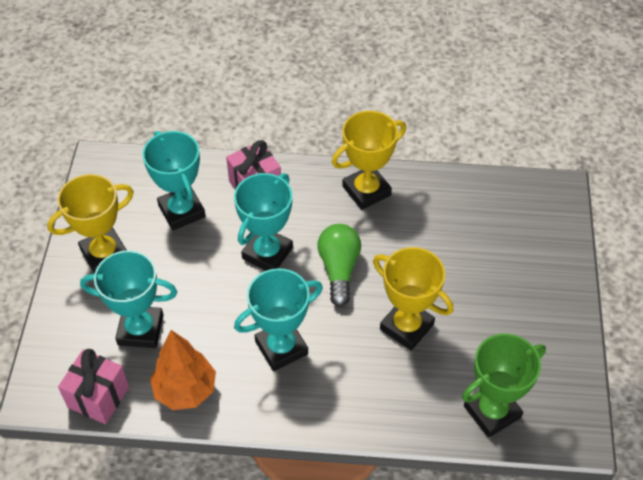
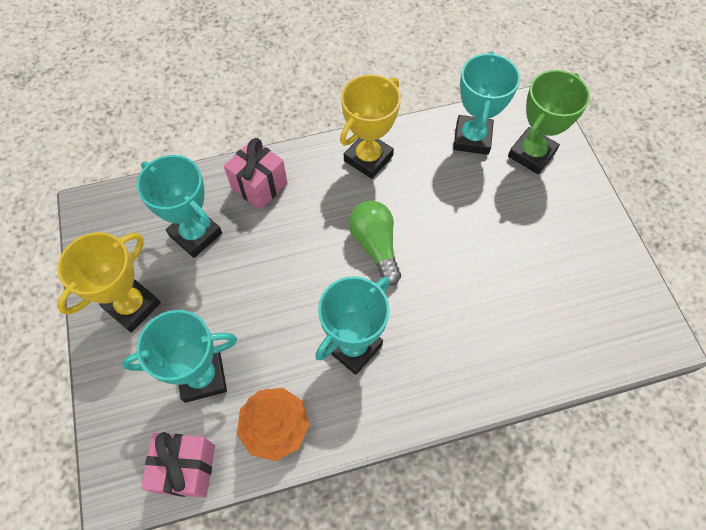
camera: 20 degrees left, 10 degrees up
turquoise trophy [234,173,293,271] -> turquoise trophy moved to [453,51,520,155]
yellow trophy [373,247,454,350] -> none
green trophy [462,334,546,438] -> green trophy moved to [508,70,590,174]

